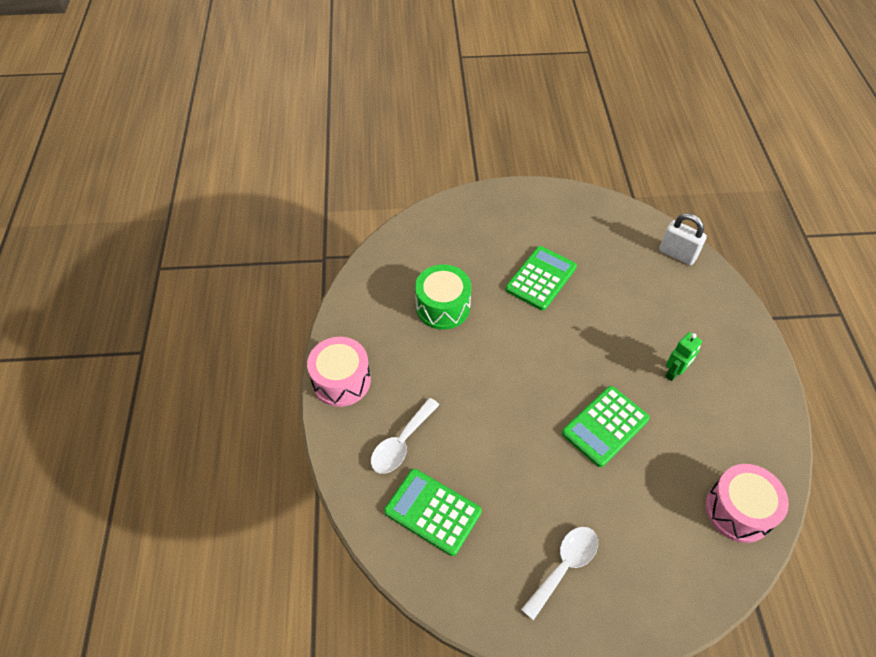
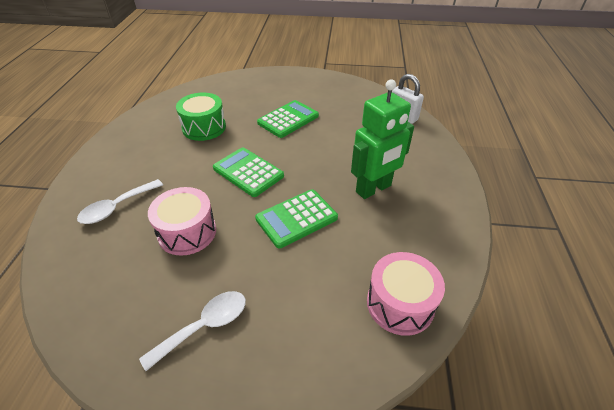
camera: 10 degrees right, 10 degrees down
pink drum [307,337,371,407] -> pink drum moved to [148,187,216,256]
green calculator [384,469,482,556] -> green calculator moved to [213,147,284,197]
green robot [665,332,702,381] -> green robot [351,79,414,199], size x1.93

